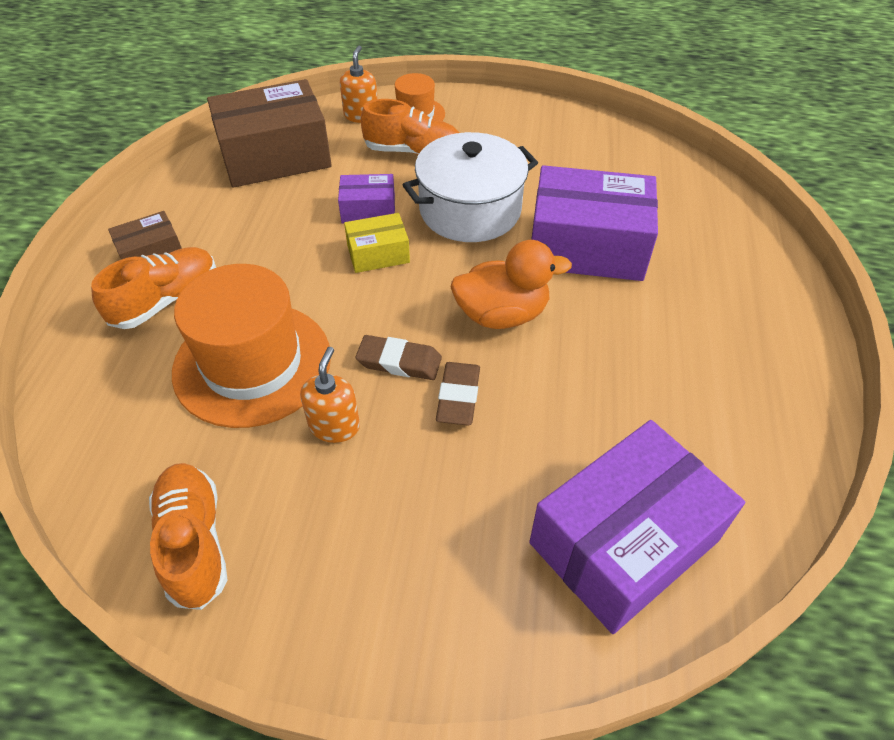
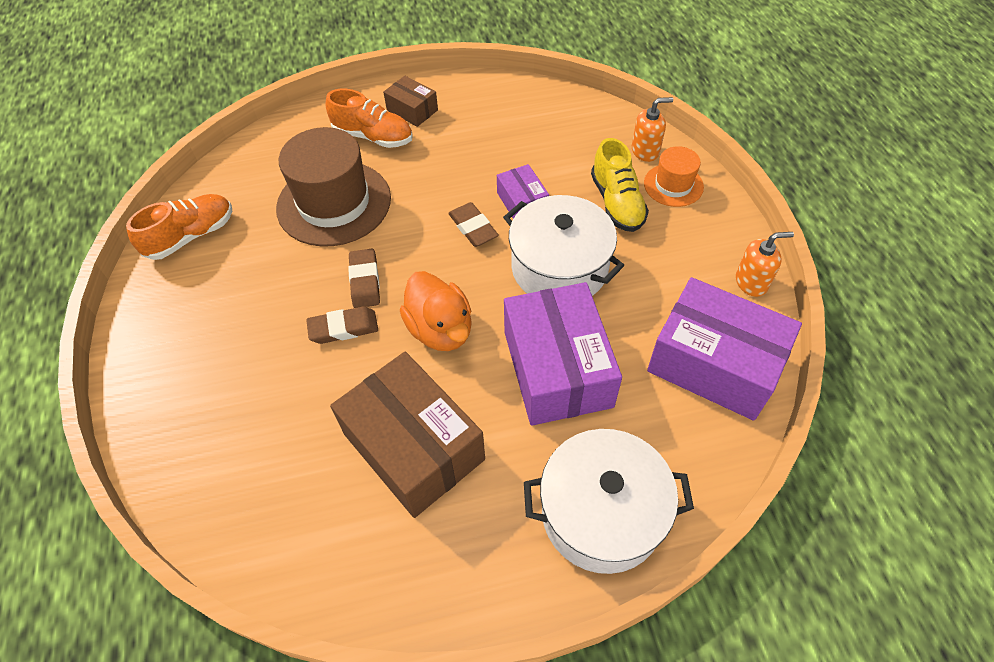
camera: 70 degrees right, 5 degrees up
orange hat [172,264,331,428] -> brown hat [276,127,391,247]
brown box [207,79,332,188] -> brown box moved to [330,352,485,518]
orange soap dispenser [300,347,360,443] -> orange soap dispenser moved to [736,232,794,297]
yellow box [344,213,410,273] -> brown eraser [448,202,499,247]
orange shoe [361,99,460,155] -> yellow shoe [591,138,649,232]
purple box [529,420,745,634] -> purple box moved to [647,277,802,421]
none -> white pot [524,429,694,574]

